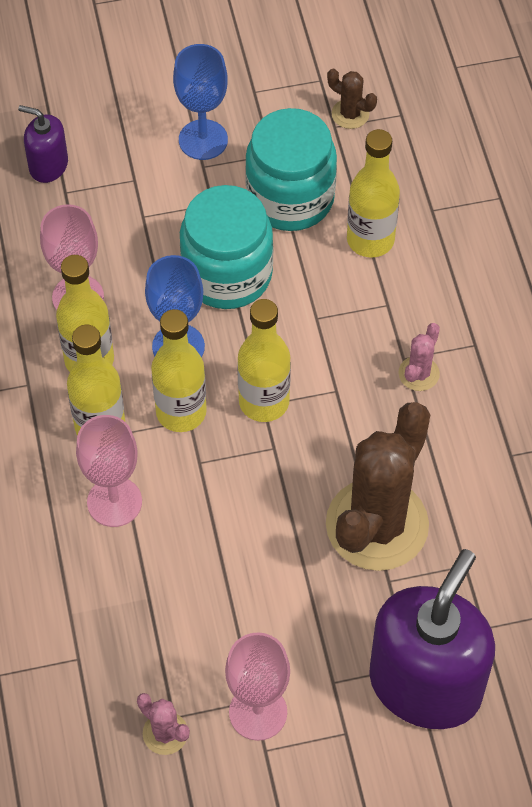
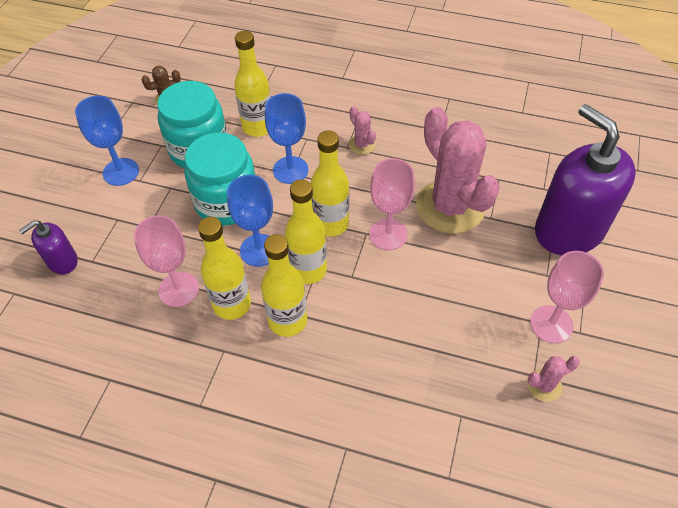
camera: 60 degrees left, 5 degrees down
pink goblet [76,415,142,527] -> pink goblet moved to [369,158,415,250]
brown cactus [326,402,430,571] -> pink cactus [416,107,500,234]
none -> blue goblet [265,93,308,184]

